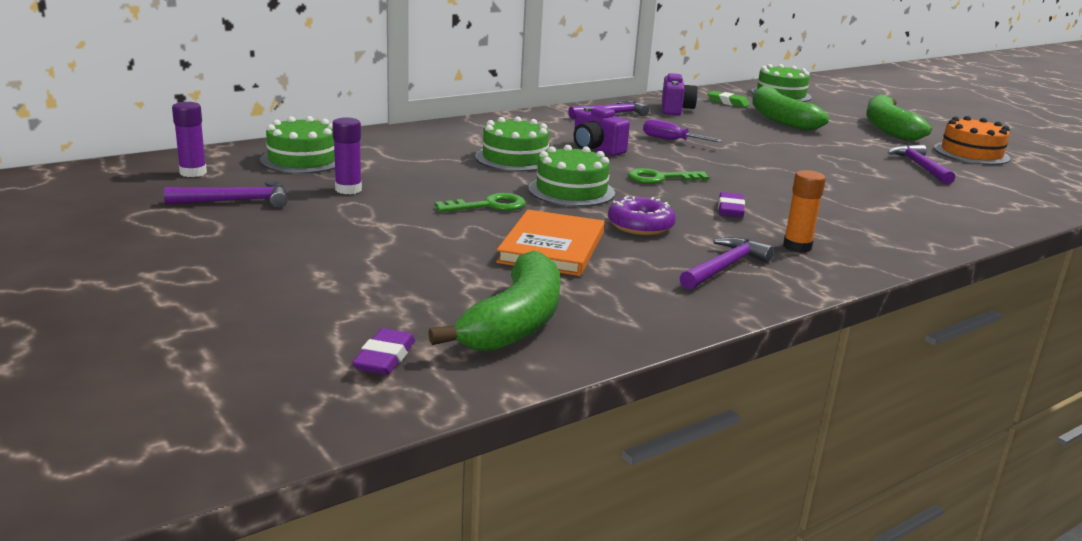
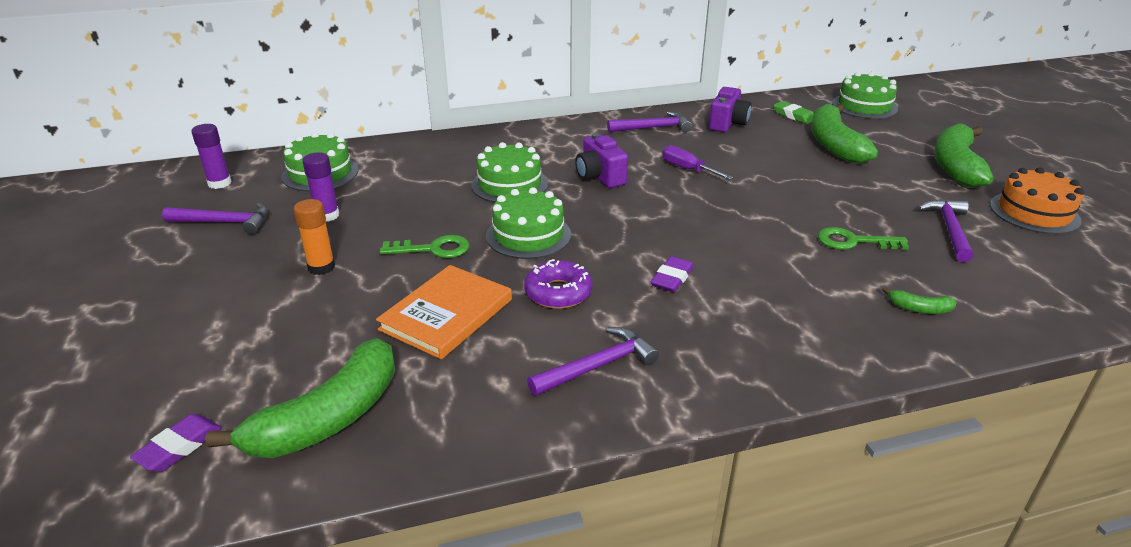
camera: 20 degrees right, 10 degrees up
green key [628,168,709,184] -> green key moved to [818,227,909,250]
orange glue stick [783,170,826,253] -> orange glue stick moved to [294,199,335,275]
none -> green banana [882,287,956,314]

